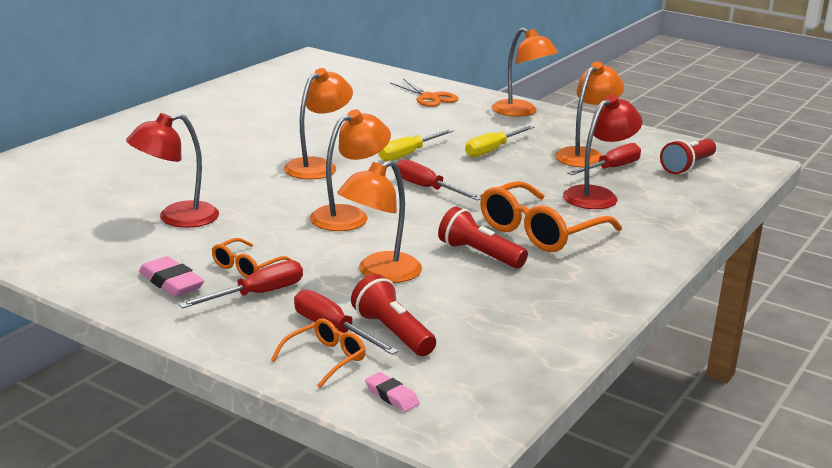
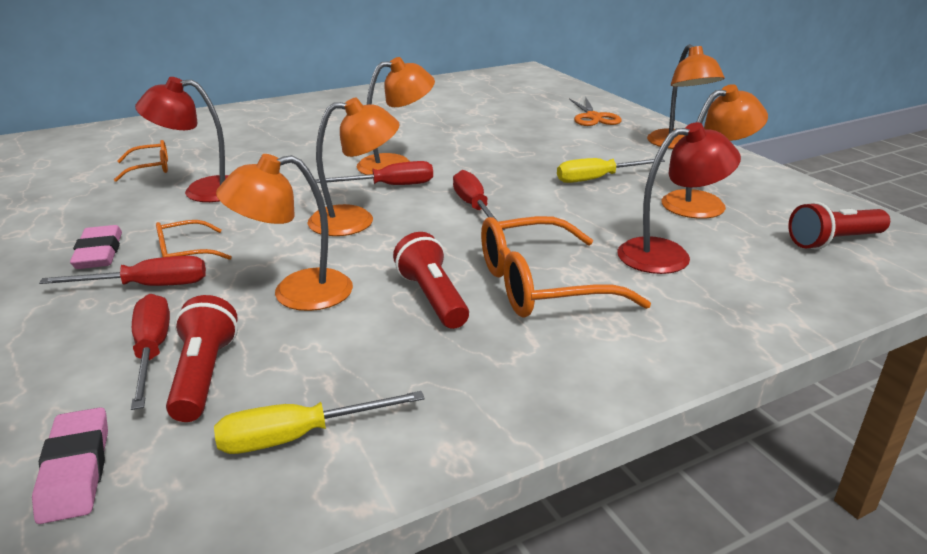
camera: 30 degrees right, 5 degrees up
orange glasses [271,319,366,388] -> orange glasses moved to [114,140,168,182]
pink eraser [365,372,420,412] -> pink eraser [32,407,108,524], size x1.59
yellow screwdriver [379,129,454,162] -> yellow screwdriver moved to [214,391,425,454]
red screwdriver [567,143,641,175] -> red screwdriver moved to [315,161,433,185]

